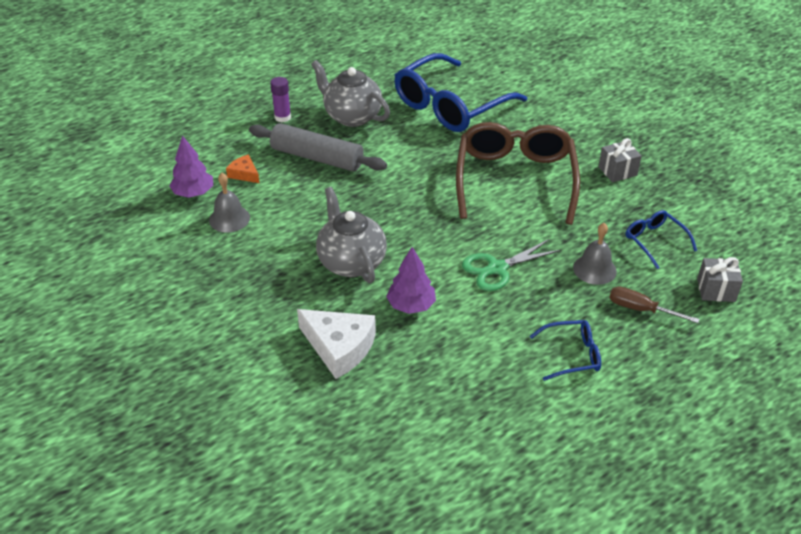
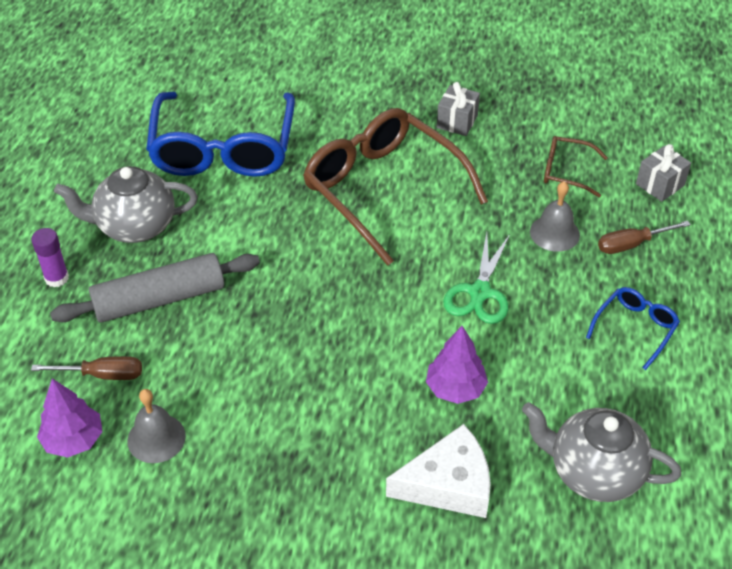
camera: 45 degrees left, 5 degrees up
orange cheese [226,154,260,183] -> brown screwdriver [31,356,142,380]
grey teapot [316,187,387,283] -> grey teapot moved to [522,402,681,502]
blue glasses [625,210,697,269] -> brown glasses [544,136,608,197]

